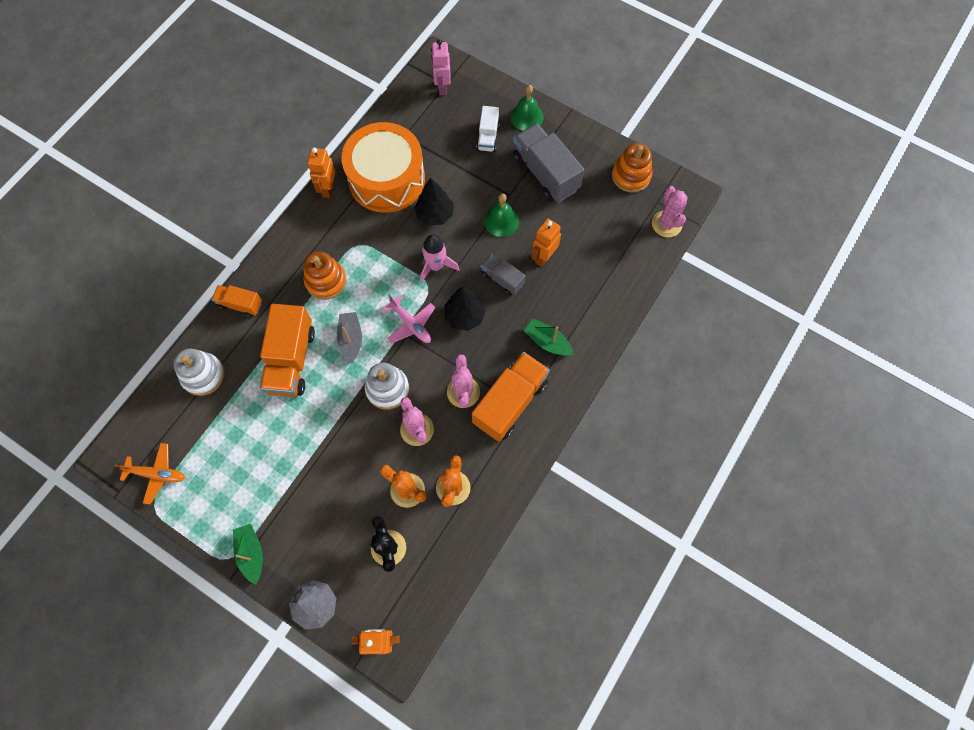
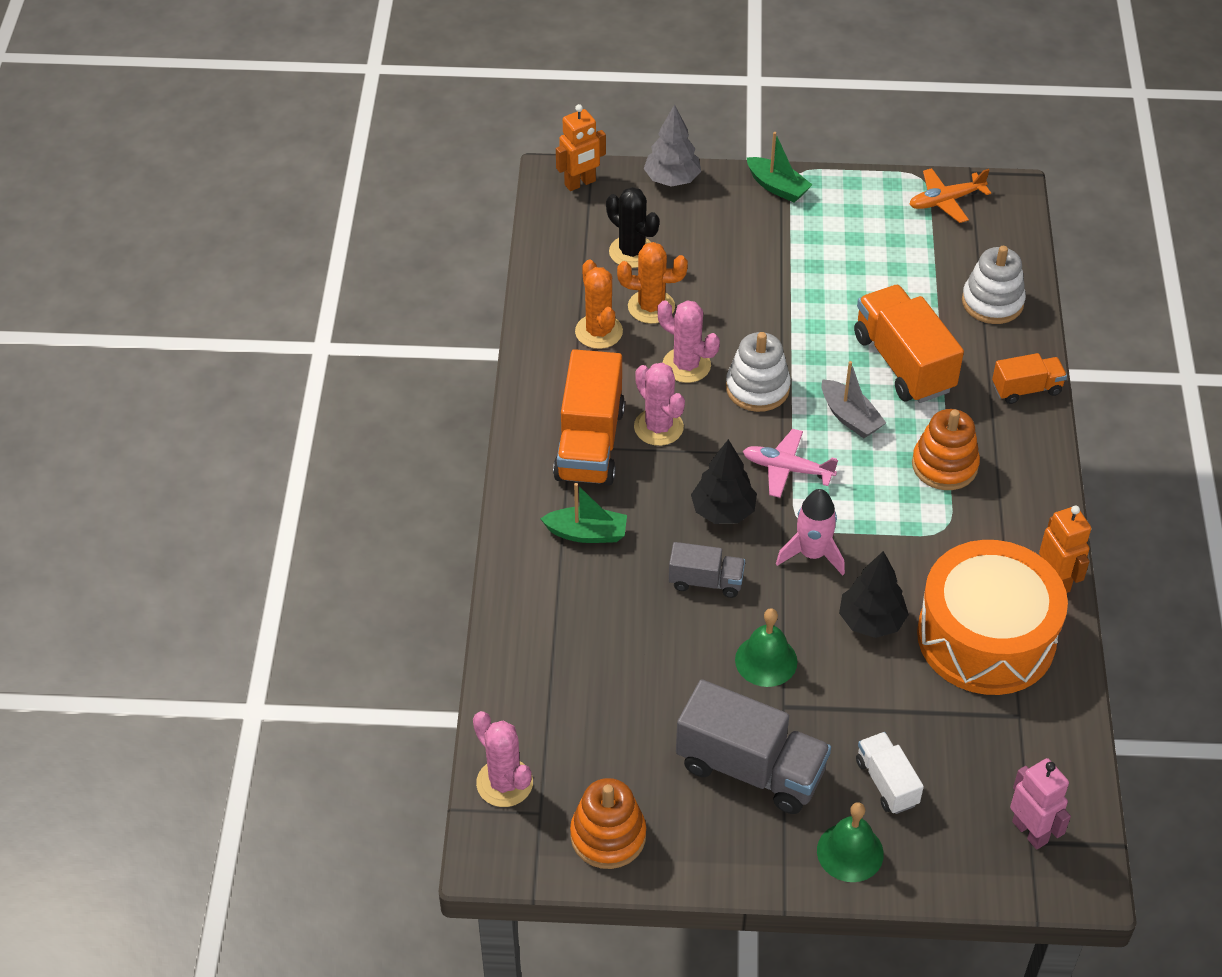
camera: 150 degrees right, 20 degrees down
orange robot [531,218,561,267] -> none

